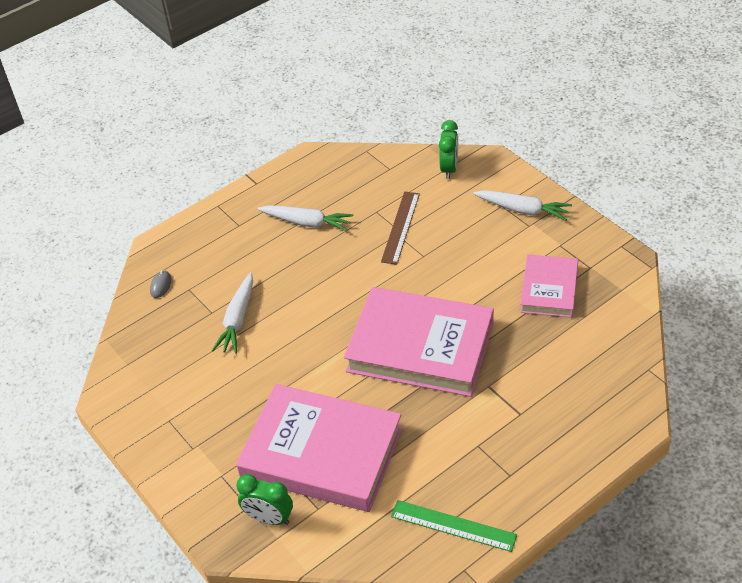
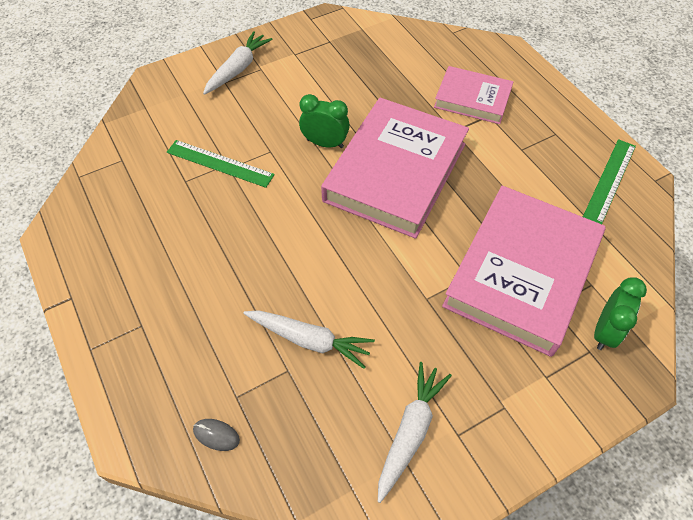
camera: 85 degrees left, 10 degrees up
white carrot [257,205,353,231] -> white carrot moved to [378,362,452,503]
brown ruler [381,192,420,265] -> green ruler [167,140,275,188]
green clock [439,120,458,179] -> green clock moved to [299,94,350,148]
pink book [520,254,578,318] -> pink book moved to [434,66,513,124]

